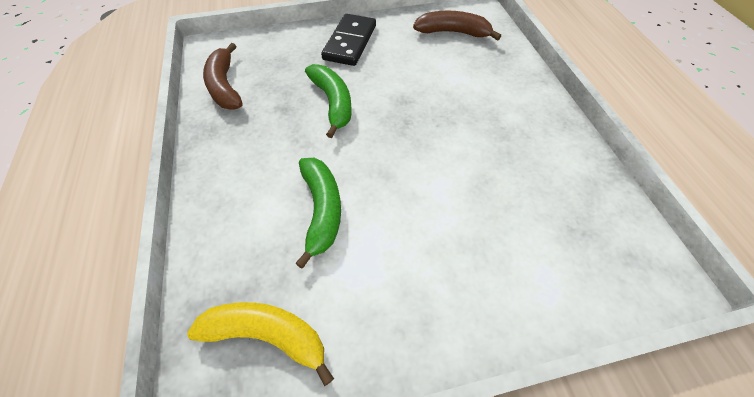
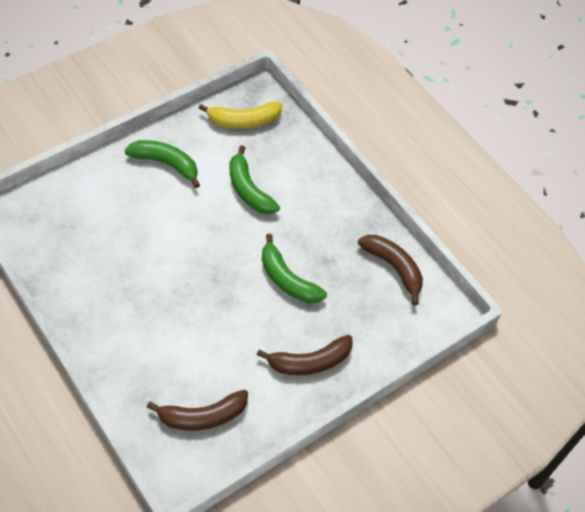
camera: 155 degrees right, 0 degrees up
black domino [321,14,376,66] -> brown banana [257,335,353,375]
none -> green banana [125,140,200,188]

